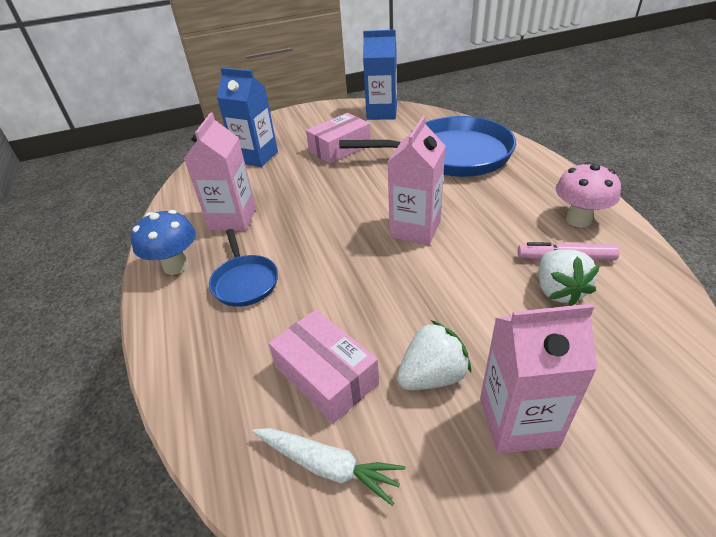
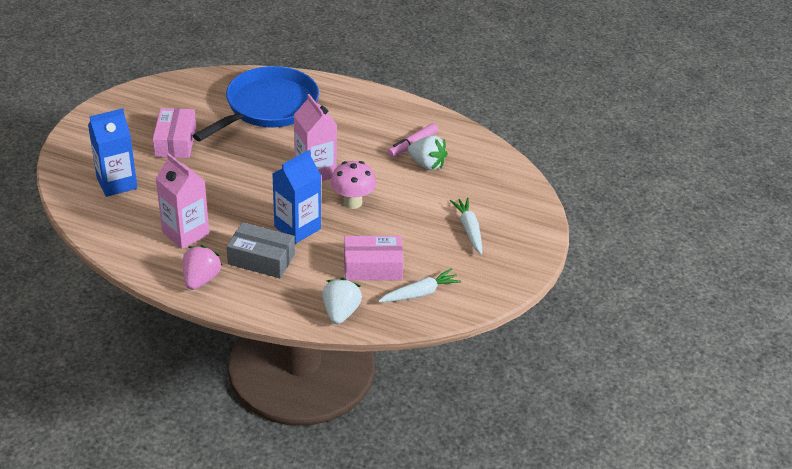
camera: 55 degrees left, 0 degrees up
blue mushroom [131,210,196,275] -> pink strawberry [183,245,222,290]
blue pan [209,229,278,307] -> grey box [227,222,295,278]
blue carton [363,30,397,120] -> blue carton moved to [273,150,321,243]
white strawberry [397,320,471,390] -> white strawberry moved to [322,278,362,324]
pink carton [480,304,597,454] -> white carrot [450,198,482,255]
pink mushroom [556,162,621,227] -> pink mushroom moved to [330,161,376,209]

